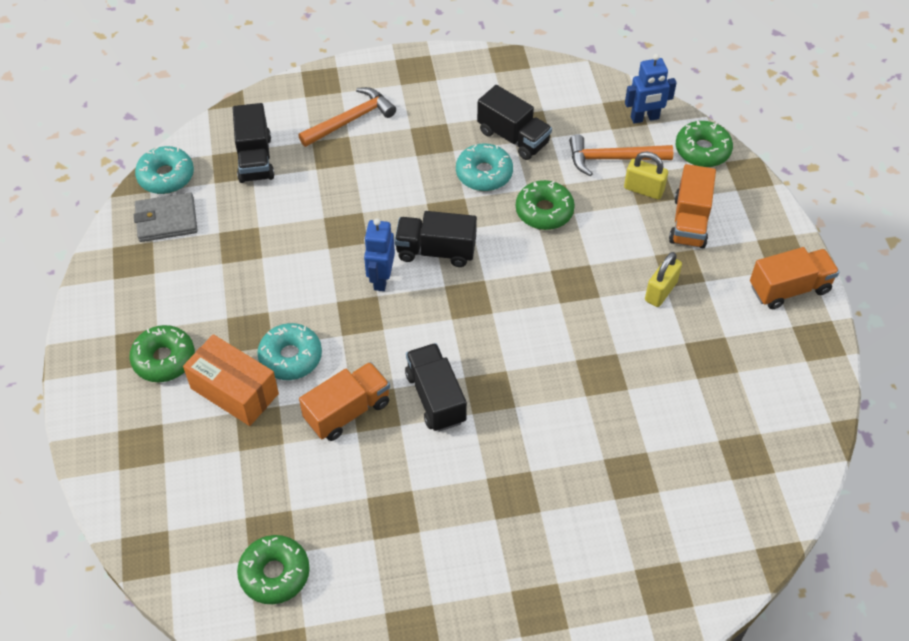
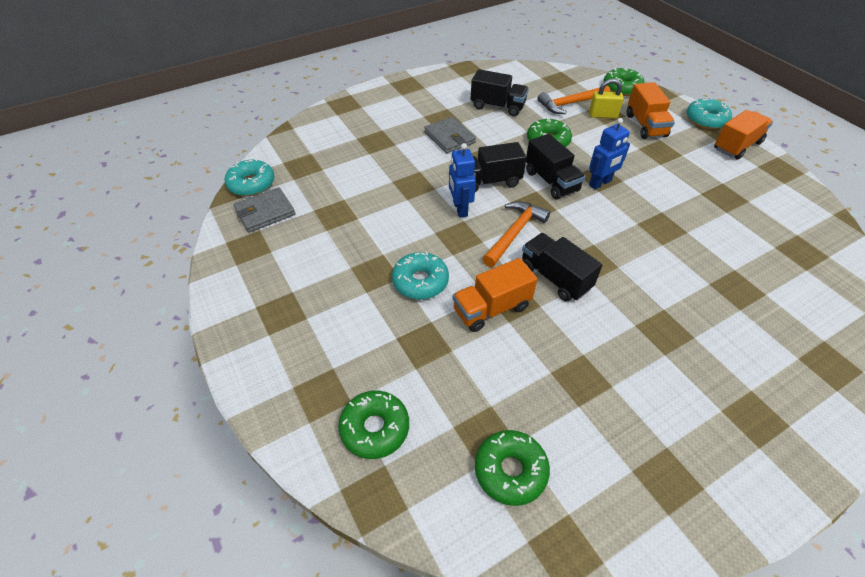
camera: 20 degrees left, 5 degrees down
green donut [129,325,195,382] -> green donut moved to [338,390,409,459]
orange box [183,334,279,426] -> none
black truck [233,103,274,183] -> black truck moved to [526,134,585,199]
orange hammer [298,87,396,147] -> orange hammer moved to [482,201,550,267]
orange truck [299,362,390,441] -> orange truck turned 150 degrees counterclockwise [452,258,537,332]
turquoise donut [456,144,513,191] -> turquoise donut moved to [686,98,732,129]
blue robot [625,54,677,124] -> blue robot moved to [589,118,630,189]
yellow padlock [645,252,682,307] -> none
none -> grey wallet [424,117,476,153]

